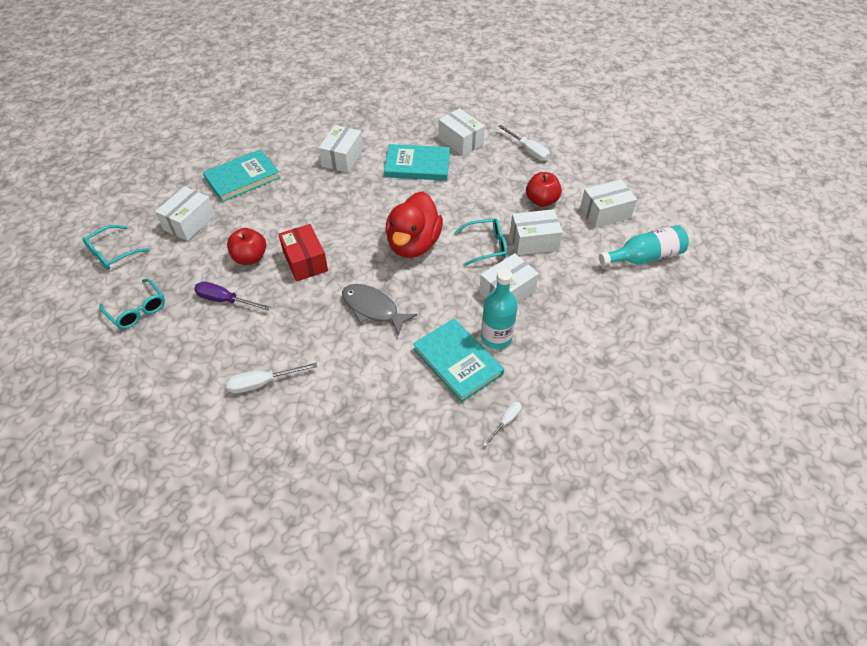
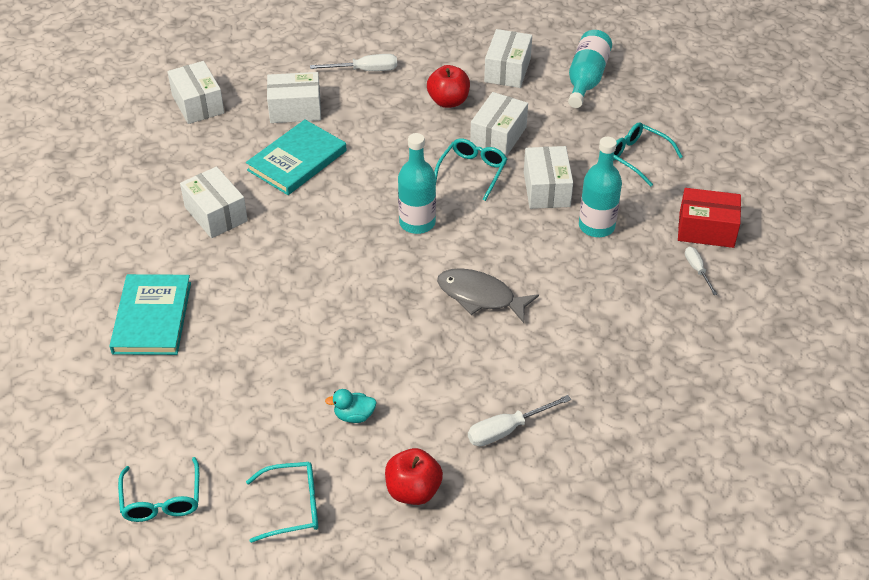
camera: 55 degrees left, 5 degrees down
white box [155,186,215,241] -> white box moved to [167,61,224,124]
purple screwdriver [194,281,270,310] -> turquoise duck [325,389,377,423]
white screwdriver [226,362,317,394] -> white screwdriver turned 45 degrees clockwise [468,395,571,446]
red apple [227,228,266,265] -> red apple moved to [385,448,443,505]
red box [278,224,328,282] -> red box moved to [678,188,741,248]
grey fish [342,284,417,336] -> grey fish turned 45 degrees clockwise [437,268,539,323]
red duck [385,191,443,258] -> turquoise bottle [398,133,436,234]
turquoise book [413,319,504,403] -> none
none -> turquoise glasses [613,122,683,187]

